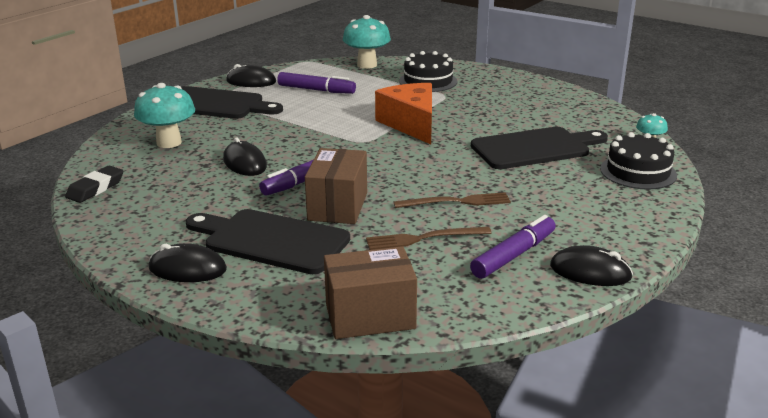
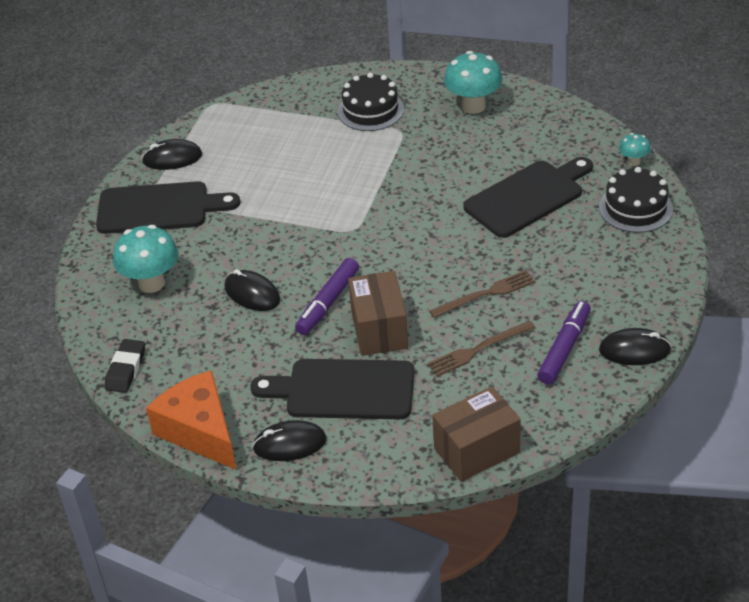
camera: 15 degrees left, 15 degrees up
purple marker [277,72,356,94] -> none
turquoise mushroom [343,15,391,69] -> turquoise mushroom moved to [444,51,502,114]
orange cheese [375,83,432,144] -> orange cheese moved to [146,370,236,470]

